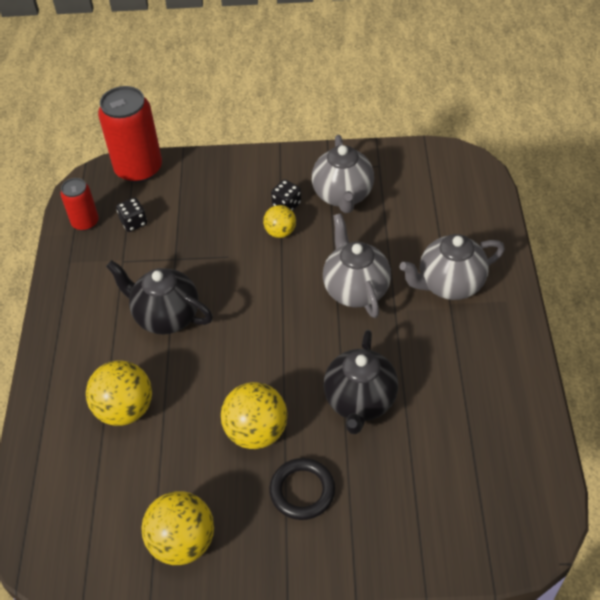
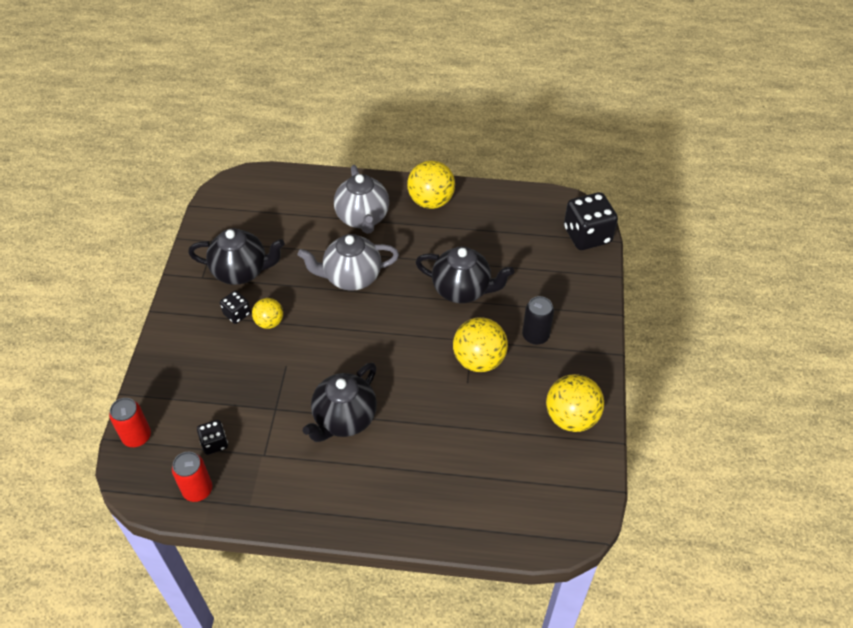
camera: 85 degrees left, 0 degrees up
yellow ball [86,360,152,426] -> yellow ball moved to [407,160,455,209]
red can [98,86,162,183] -> red can [109,398,151,447], size x0.55
black ring [269,458,335,520] -> black can [522,296,554,345]
grey teapot [312,135,374,213] -> black teapot [188,228,285,285]
none -> black dice [564,192,618,250]

